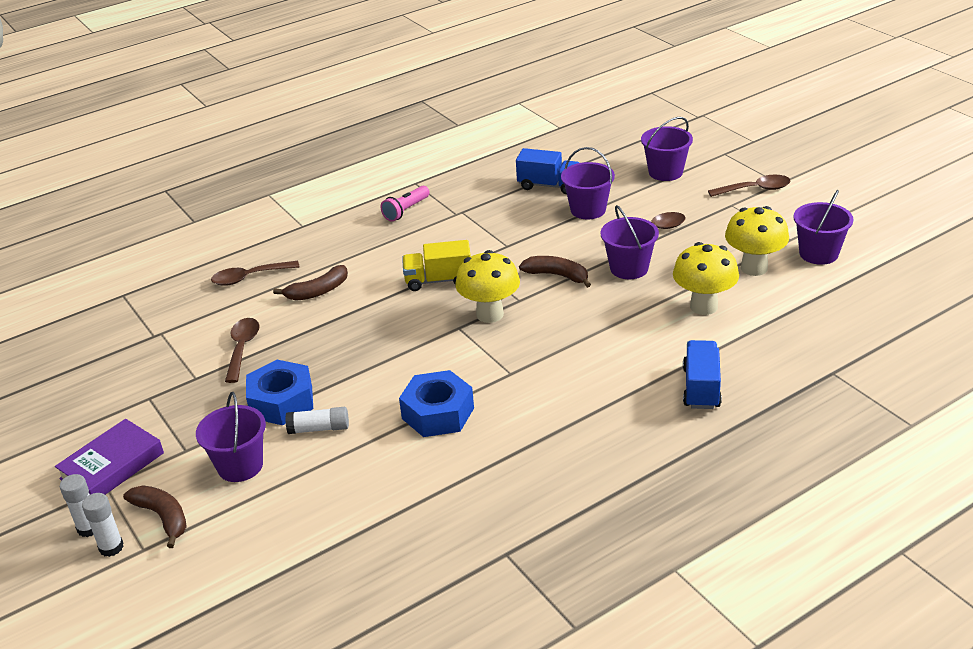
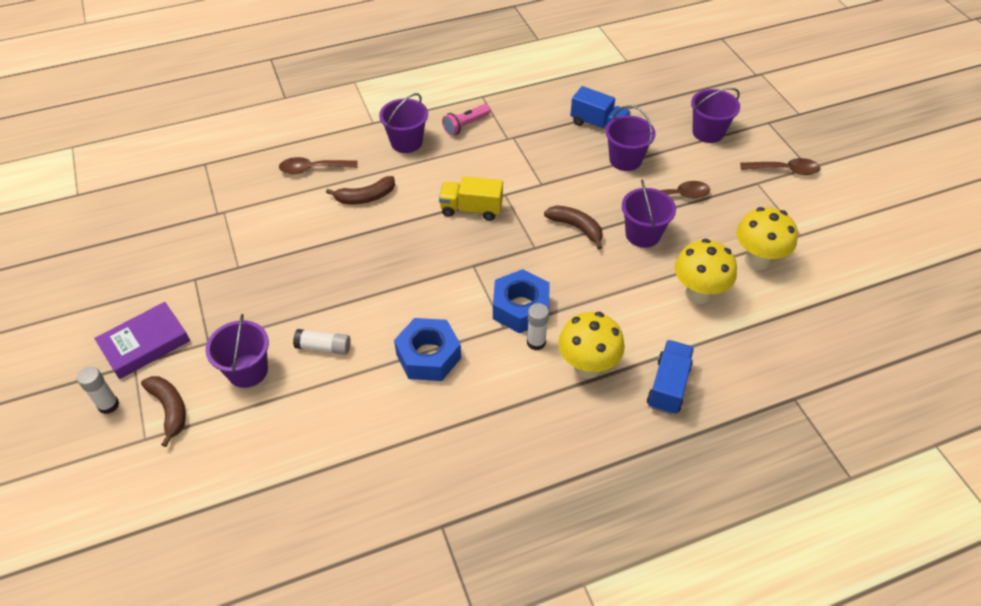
camera: 10 degrees right, 15 degrees up
white glue stick [82,493,124,557] -> white glue stick moved to [527,303,549,350]
brown spoon [225,318,260,383] -> none
blue nut [246,360,313,425] -> blue nut moved to [493,269,550,333]
yellow mushroom [455,250,520,323] -> yellow mushroom moved to [558,312,625,378]
purple bucket [793,190,854,265] -> purple bucket moved to [379,93,428,153]

